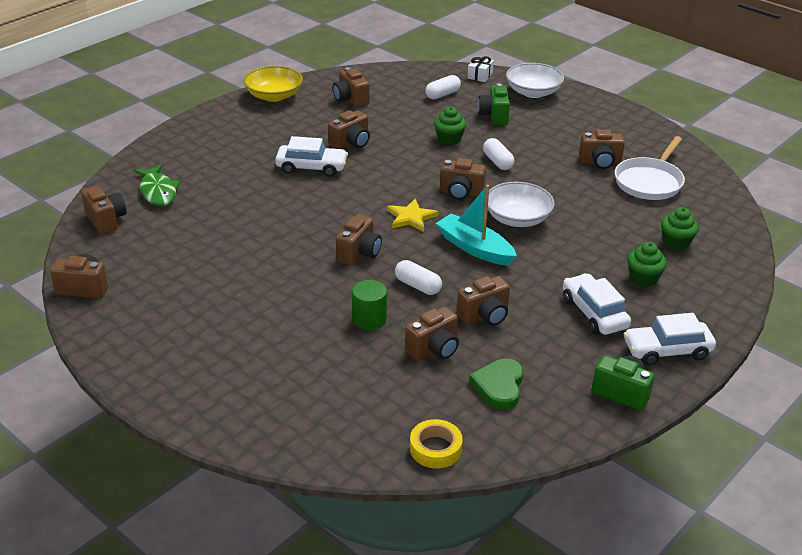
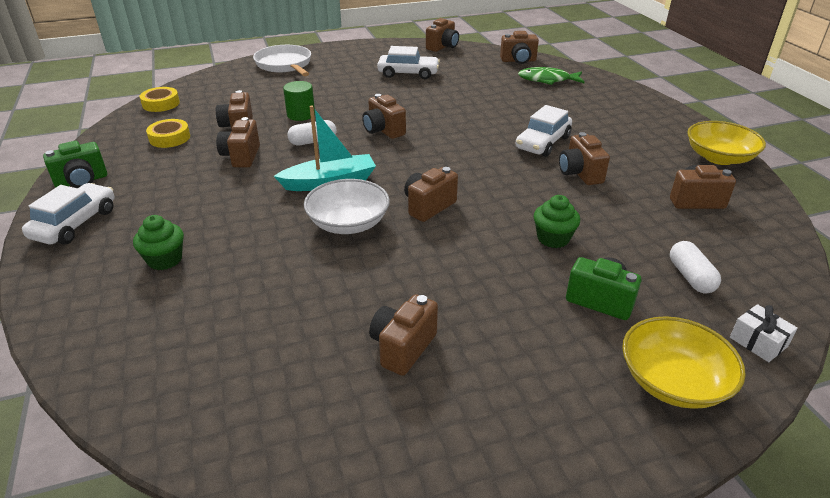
camera: 120 degrees right, 0 degrees up
yellow star [387,199,438,232] -> none
green heart [469,358,524,409] -> yellow tape [146,119,190,148]
white capsule [483,138,514,170] -> none
white bowl [506,63,564,98] -> yellow bowl [622,316,746,409]
white car [563,273,631,335] -> white car moved to [377,46,440,79]
white pan [615,136,685,200] -> white pan moved to [253,45,311,76]
green cupcake [661,207,699,250] -> none

